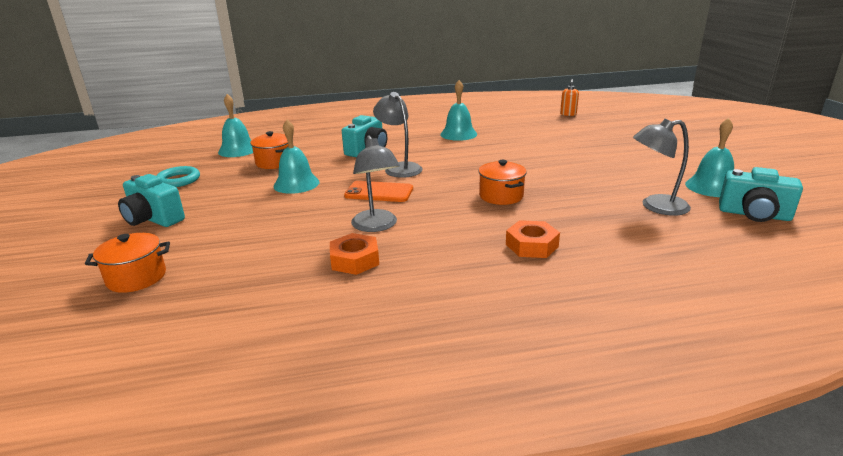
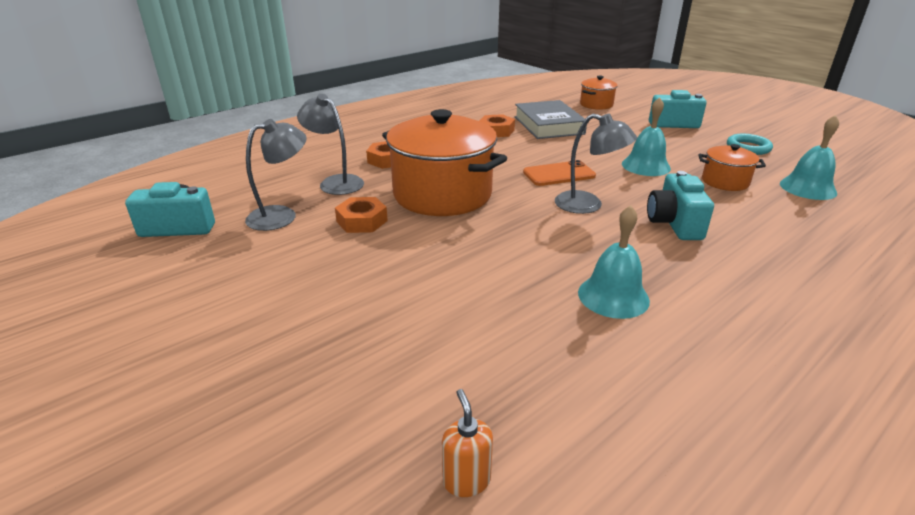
camera: 150 degrees right, 5 degrees up
grey lamp [351,135,400,232] -> grey lamp moved to [297,94,364,195]
orange pot [479,160,527,205] -> orange pot [382,109,507,216], size x2.10
turquoise bell [685,118,734,197] -> none
none -> orange nut [335,197,388,233]
none -> grey book [515,100,587,139]

